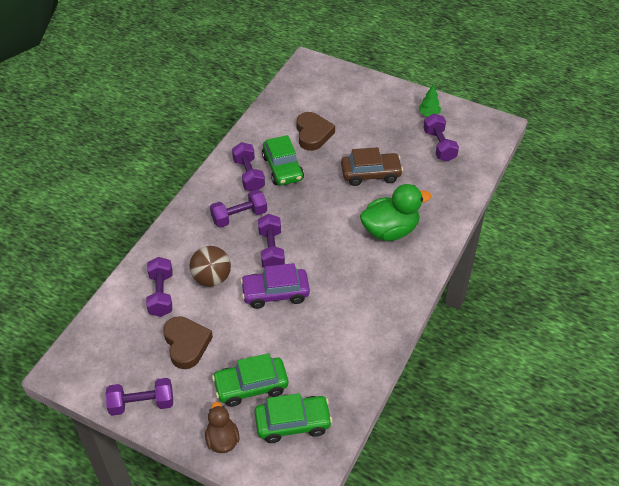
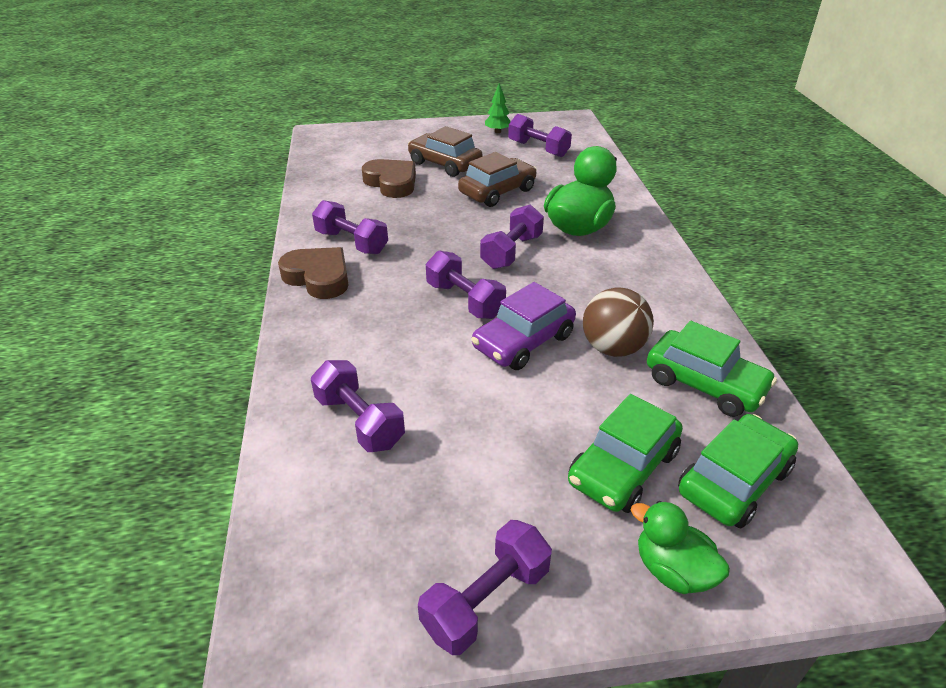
camera: 35 degrees left, 10 degrees down
brown heart [163,316,213,369] -> brown heart moved to [278,247,349,299]
brown ball [189,246,231,287] -> brown ball moved to [583,287,654,357]
brown duck [205,402,240,453] -> green duck [631,501,730,594]
purple dumbbell [210,190,267,228] -> purple dumbbell moved to [480,205,544,269]
green car [262,135,304,185] -> green car moved to [647,321,777,417]
none -> brown car [408,126,483,177]

